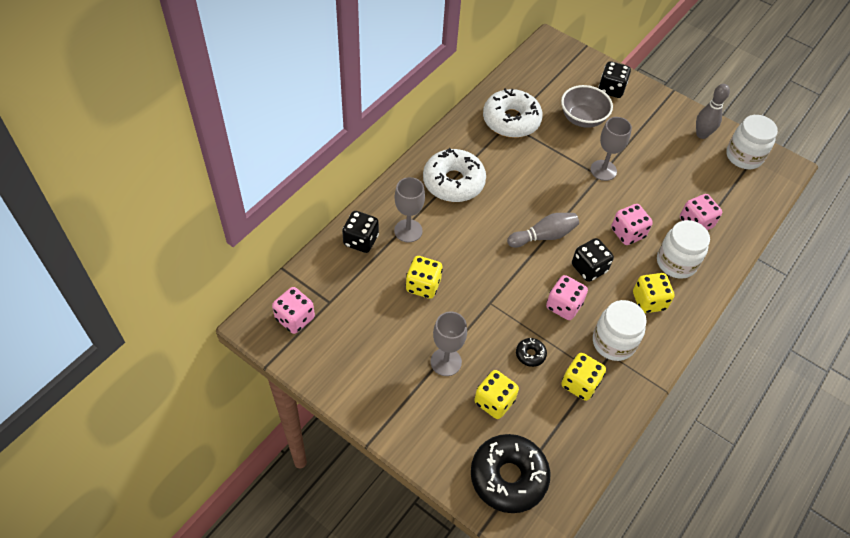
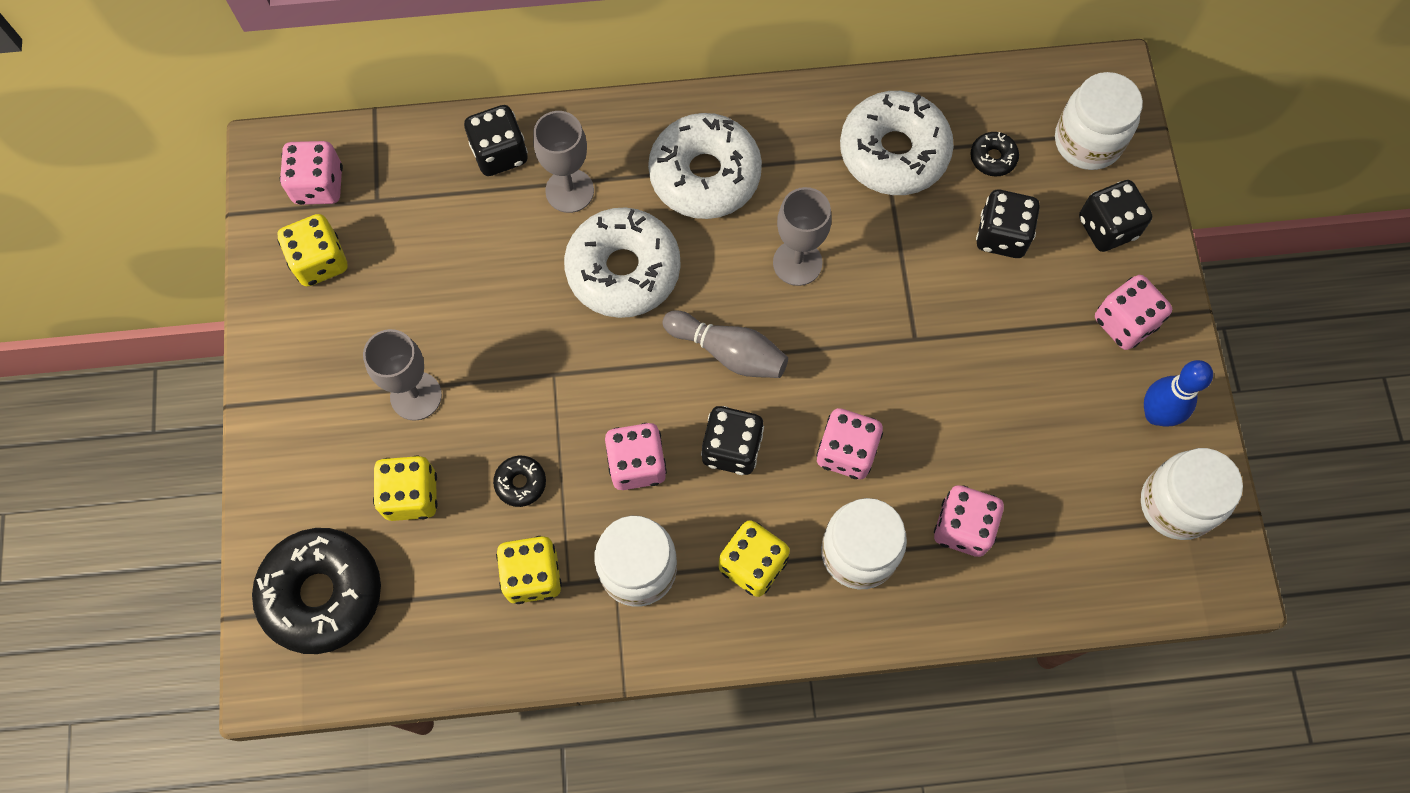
camera: 50 degrees right, 15 degrees up
yellow dice [406,256,443,299] -> yellow dice moved to [277,214,348,287]
grey bowl [561,85,613,128] -> black dice [976,190,1040,258]
grey goblet [590,117,632,181] -> grey goblet moved to [773,187,832,286]
grey bowling pin [696,84,730,139] -> blue bowling pin [1144,360,1213,426]
none -> white donut [564,207,681,318]
none -> black donut [970,132,1019,176]
none -> white jar [1055,72,1143,170]
none -> pink dice [1095,275,1172,350]

